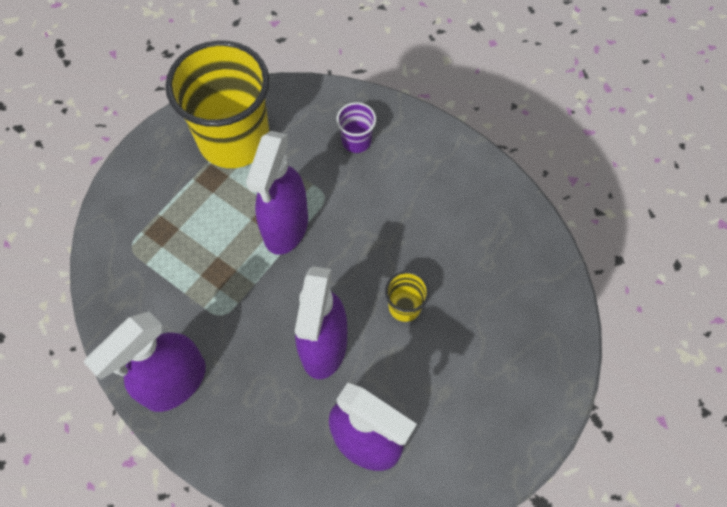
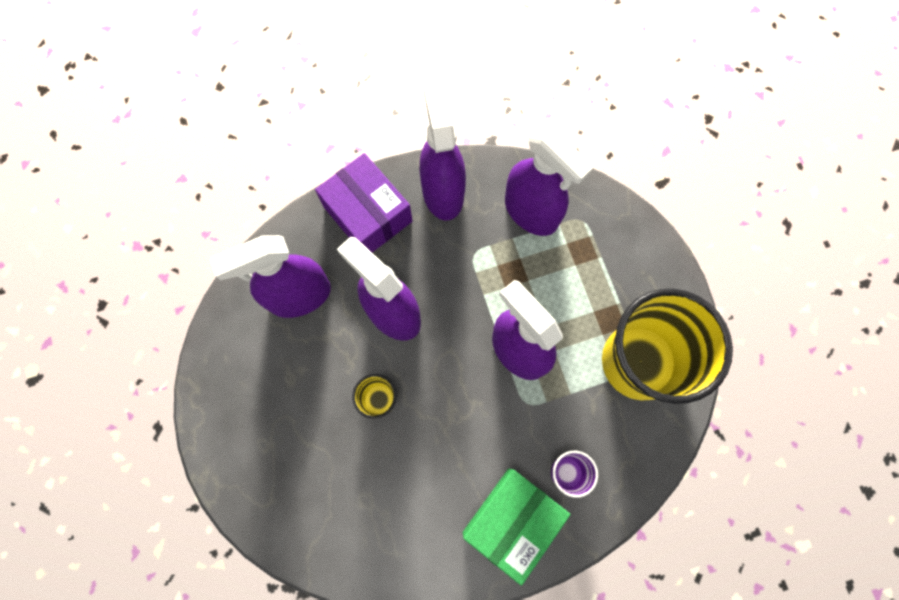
camera: 125 degrees right, 10 degrees up
none -> purple box [315,153,412,252]
none -> green box [463,469,570,586]
none -> purple spray bottle [505,126,594,236]

